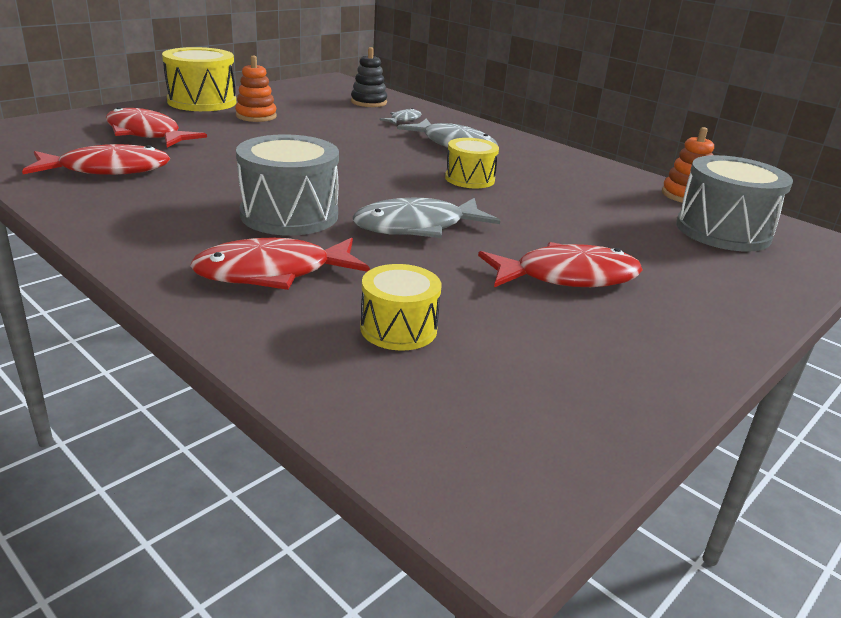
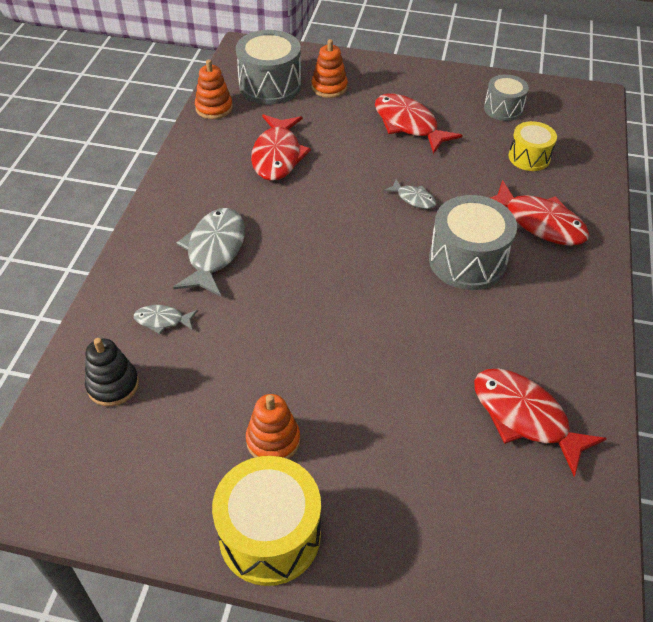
camera: 120 degrees left, 20 degrees up
red fish [106,107,207,147] -> red fish moved to [251,114,311,181]
grey fish [353,198,500,238] -> grey fish [384,179,437,209], size x0.50
yellow drum [445,138,499,188] -> none
none -> orange stacking toy [311,39,348,98]
none -> grey drum [484,75,529,121]

